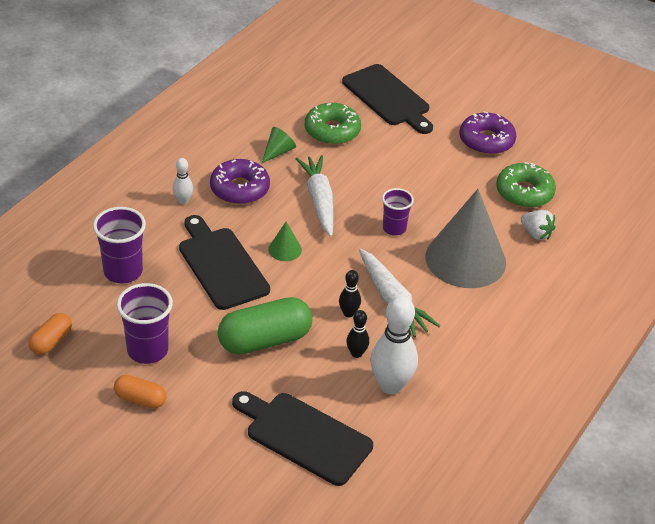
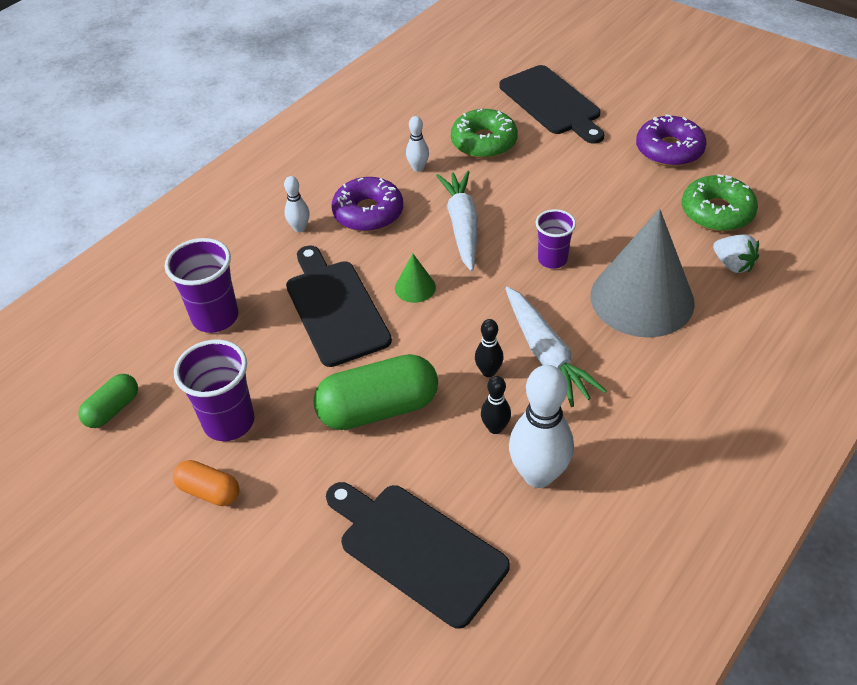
camera: 10 degrees right, 5 degrees up
orange capsule [29,313,72,355] -> green capsule [79,374,138,428]
green cone [262,127,296,163] -> white bowling pin [406,116,429,172]

